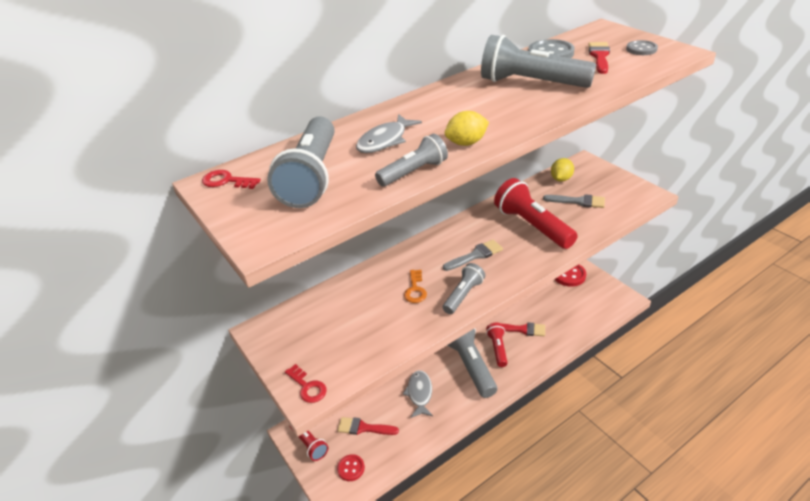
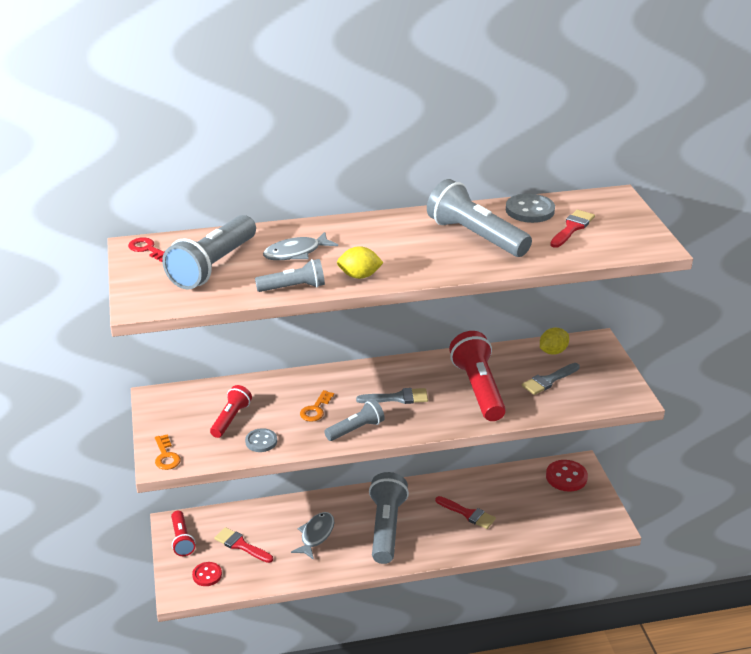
camera: 20 degrees right, 5 degrees down
red key [285,364,327,403] -> orange key [155,434,181,470]
red flashlight [486,323,508,367] -> red flashlight moved to [210,385,252,438]
grey brush [543,194,605,208] -> grey brush turned 105 degrees clockwise [522,363,580,395]
grey button [626,40,658,55] -> grey button moved to [245,428,277,452]

